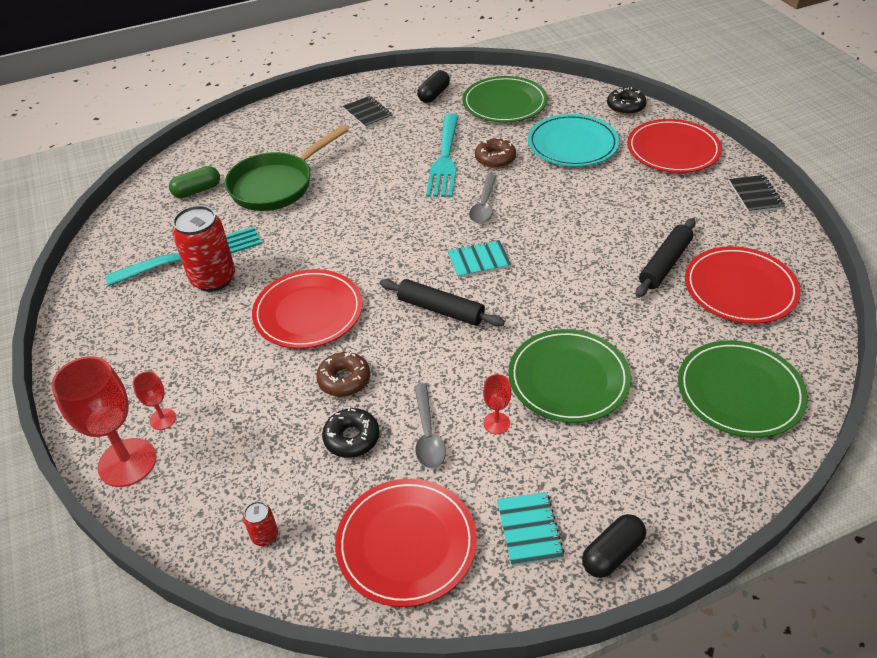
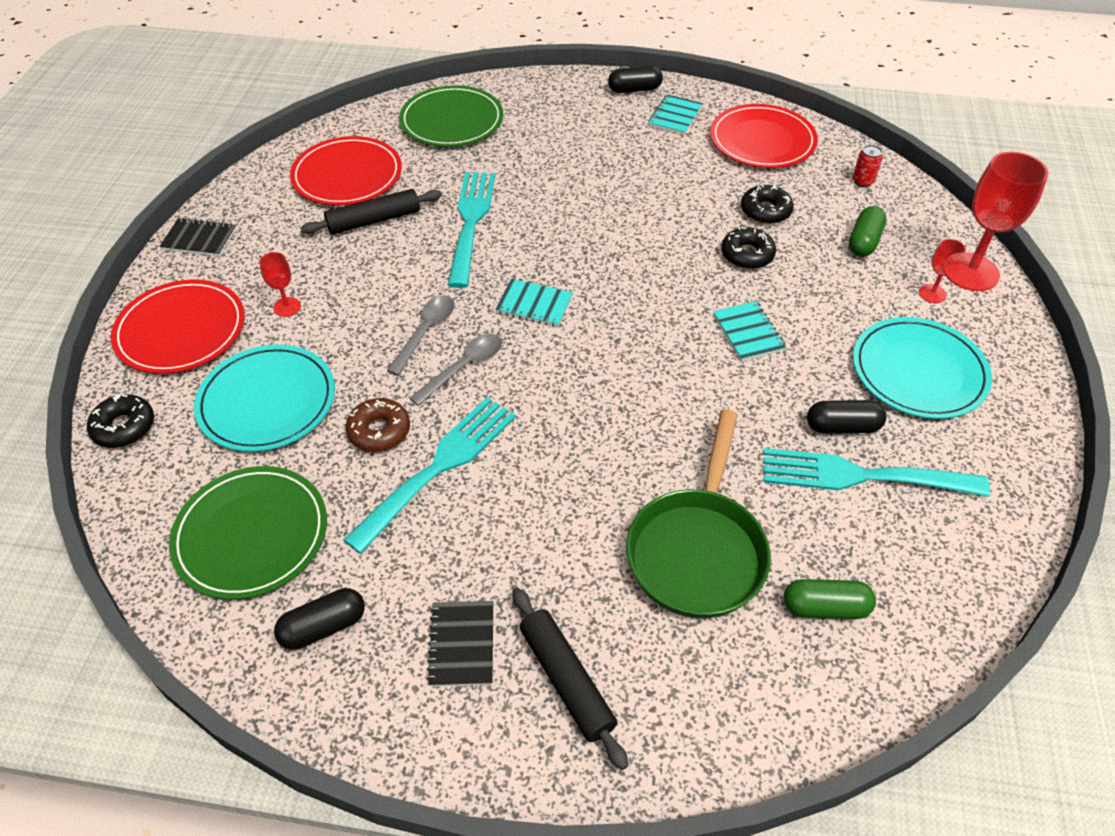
camera: 150 degrees left, 5 degrees up
red can [172,206,235,292] -> black capsule [807,400,887,434]
green pan [225,125,348,211] -> green pan turned 120 degrees clockwise [626,409,771,619]
red plate [252,269,363,349] -> turquoise notebook [713,301,786,361]
brown donut [316,352,370,397] -> black donut [721,227,776,269]
black rolling pin [380,279,505,326] -> black rolling pin moved to [512,588,628,770]
grey spoon [414,384,446,468] -> grey spoon moved to [387,295,455,376]
red goblet [483,374,511,434] -> red goblet moved to [259,252,301,317]
green plate [508,329,631,423] -> none
black notebook [729,175,785,213] -> black notebook turned 75 degrees clockwise [160,218,236,257]
none -> turquoise fork [448,172,495,288]
none -> green capsule [849,206,886,257]
none -> turquoise plate [853,317,992,419]

